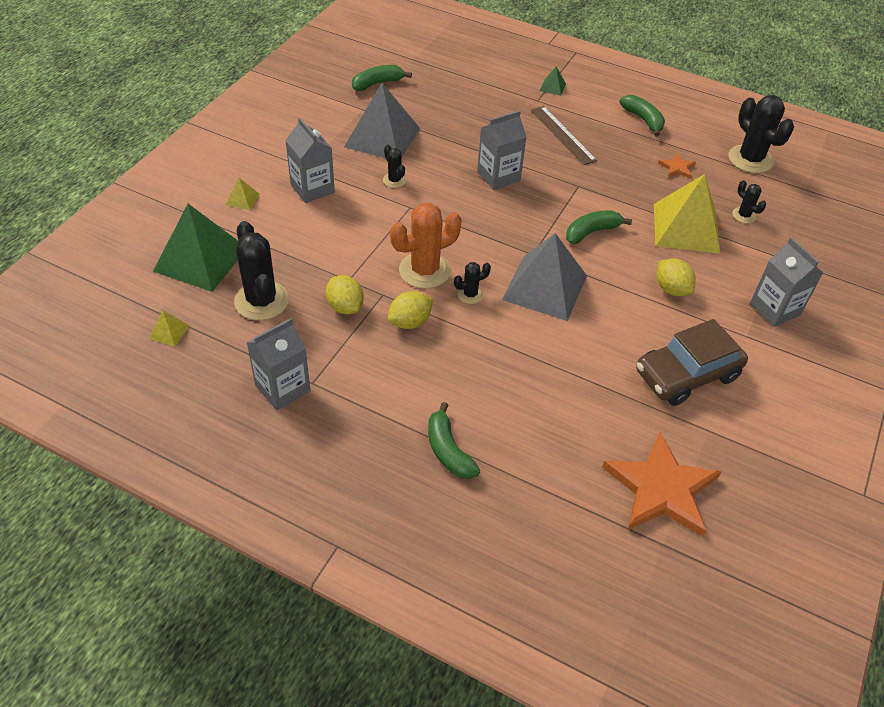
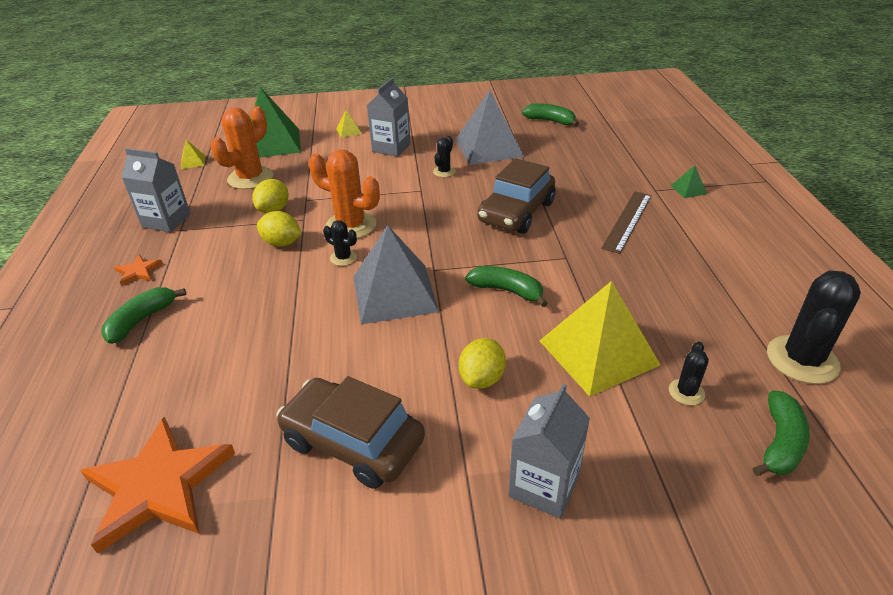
camera: 60 degrees right, 10 degrees down
black cactus [234,221,289,320] -> orange cactus [211,106,273,189]
grey carton [477,110,527,190] -> brown car [478,158,555,234]
green banana [619,95,665,137] -> green banana moved to [753,390,810,476]
orange star [658,153,696,179] -> orange star moved to [114,254,163,286]

